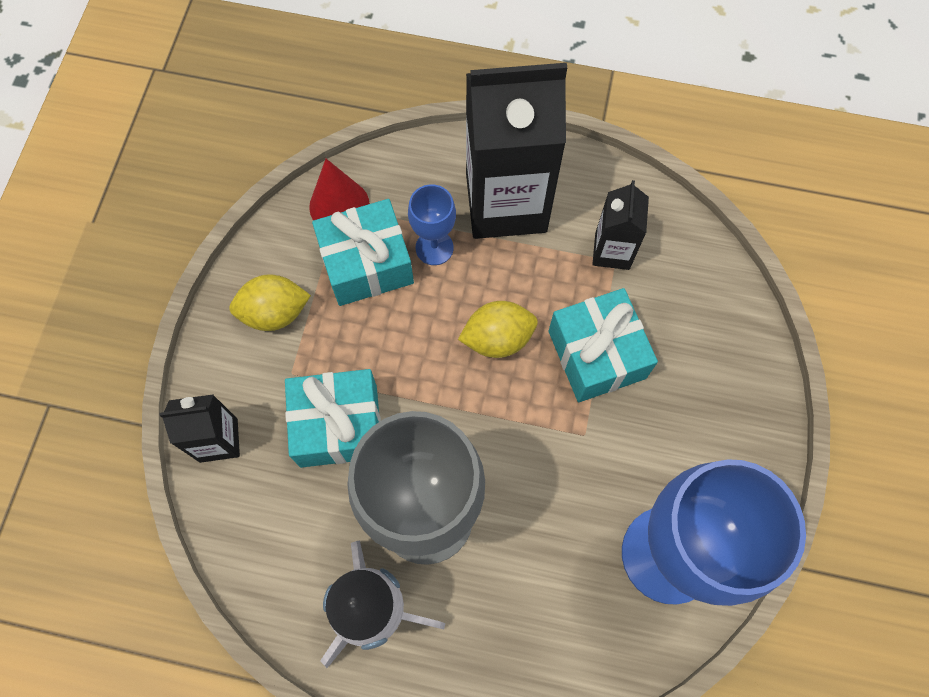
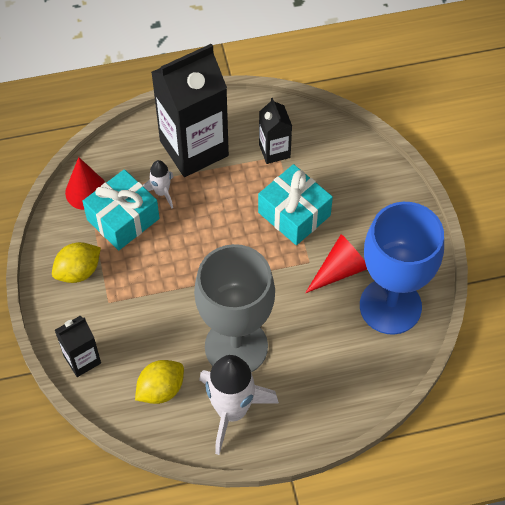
camera: 25 degrees left, 10 degrees down
turquoise gift [285,369,381,468] -> none
blue goblet [408,184,456,265] -> white rocket [143,160,173,208]
yellow lemon [458,301,538,358] -> yellow lemon moved to [135,360,184,404]
none -> red cone [305,234,367,293]

